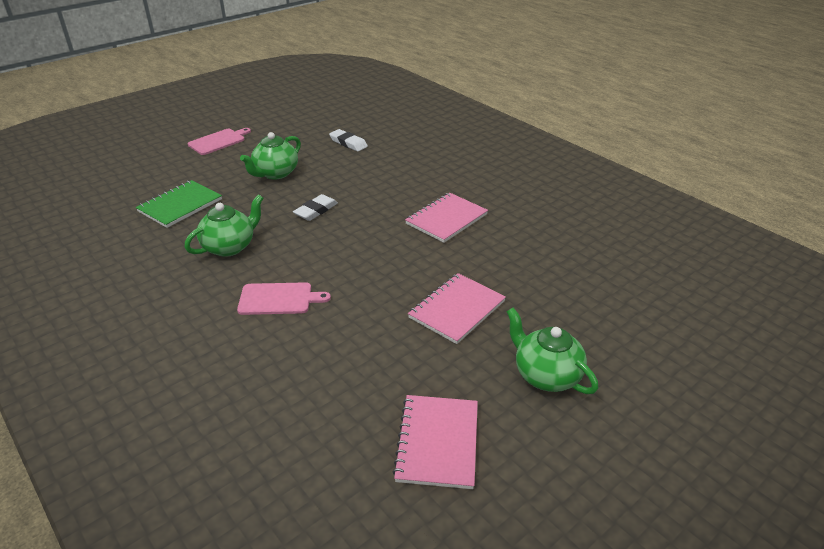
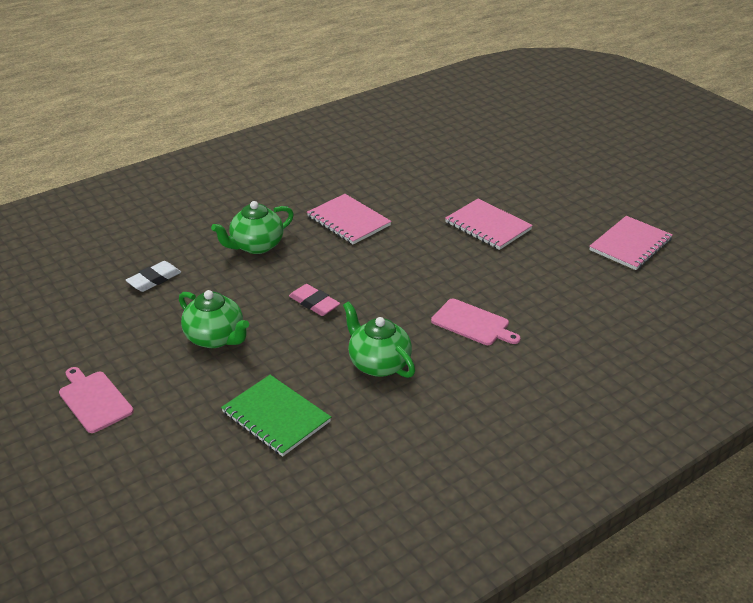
camera: 85 degrees left, 0 degrees up
pink cutting board [237,282,331,315] -> pink cutting board turned 120 degrees clockwise [431,299,521,345]
white eraser [293,194,338,221] -> pink eraser [289,284,340,316]
pink notebook [393,395,478,489] -> pink notebook turned 60 degrees counterclockwise [589,216,673,270]
green teapot [506,308,598,394] -> green teapot moved to [211,201,294,254]

